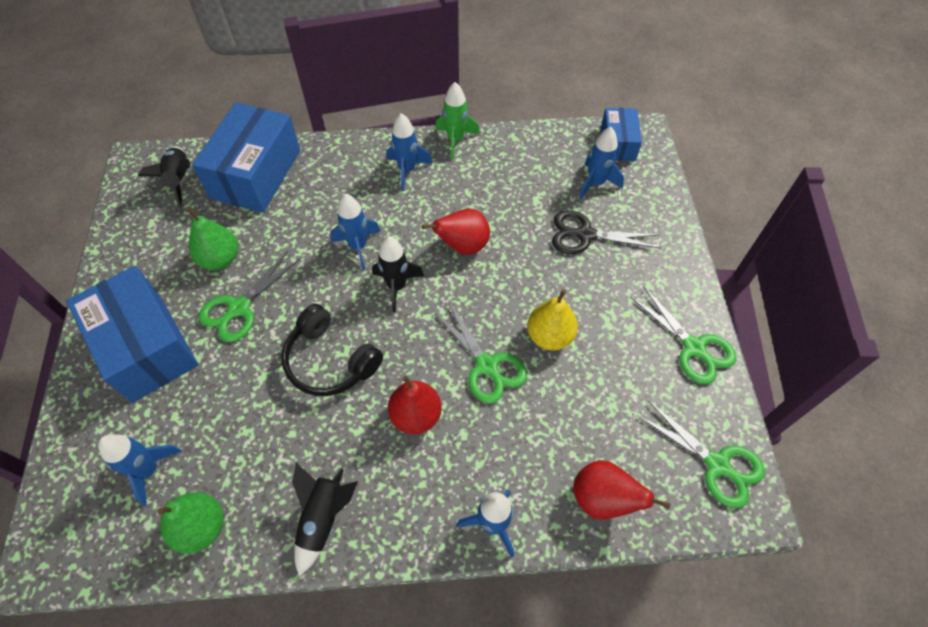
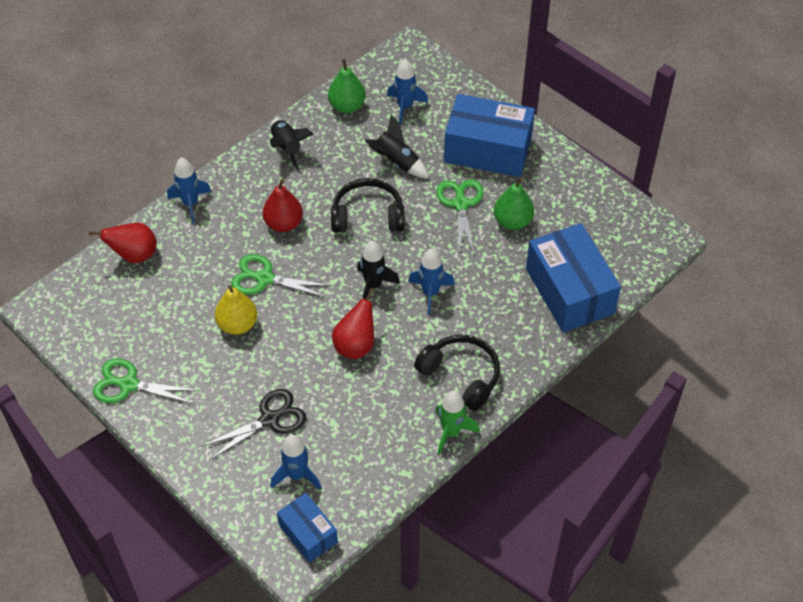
camera: 140 degrees right, 5 degrees down
black rocket [138,146,190,208] -> black rocket moved to [365,114,428,178]
blue rocket [387,113,433,191] -> black headphones [414,335,500,411]
green scissors [637,401,765,508] -> none

